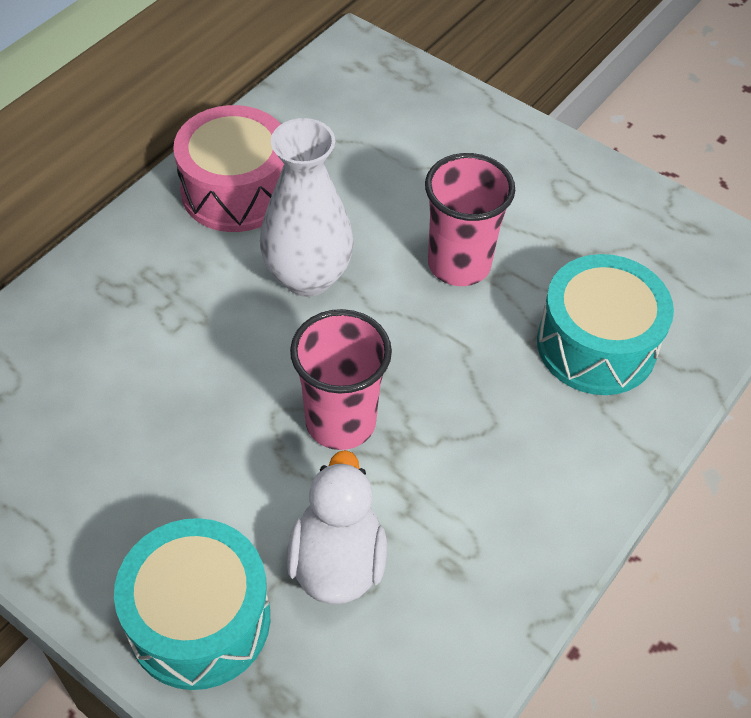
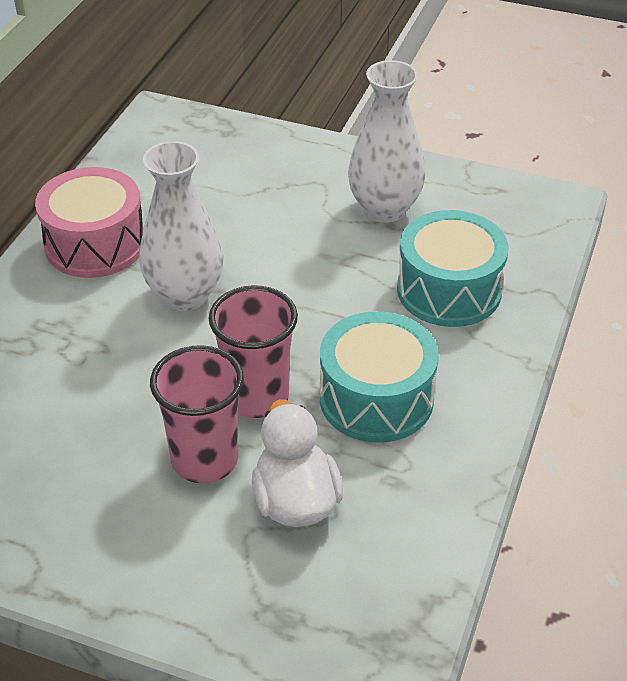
camera: 15 degrees left, 10 degrees down
turquoise drum [114,518,270,690] -> turquoise drum moved to [320,311,439,443]
pink cup [425,153,515,286] -> pink cup moved to [150,345,244,483]
none -> white vase [348,60,425,223]

